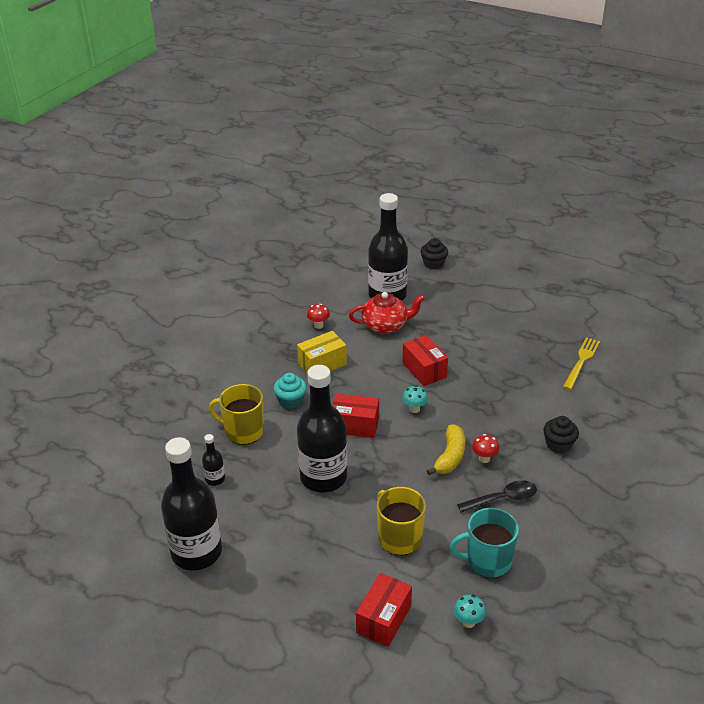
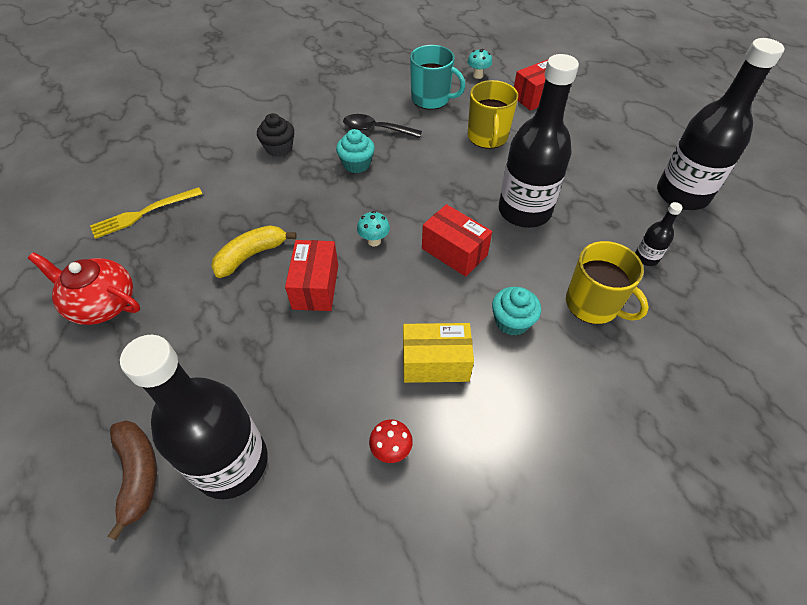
camera: 150 degrees left, 15 degrees up
red teapot [349,292,425,334] -> red teapot moved to [28,252,140,325]
black cupcake [420,238,448,269] -> none
yellow banana [427,425,465,475] -> yellow banana moved to [211,225,297,278]
red mushroom [472,434,499,463] -> turquoise cupcake [336,129,375,173]
none -> brown banana [107,420,157,540]

